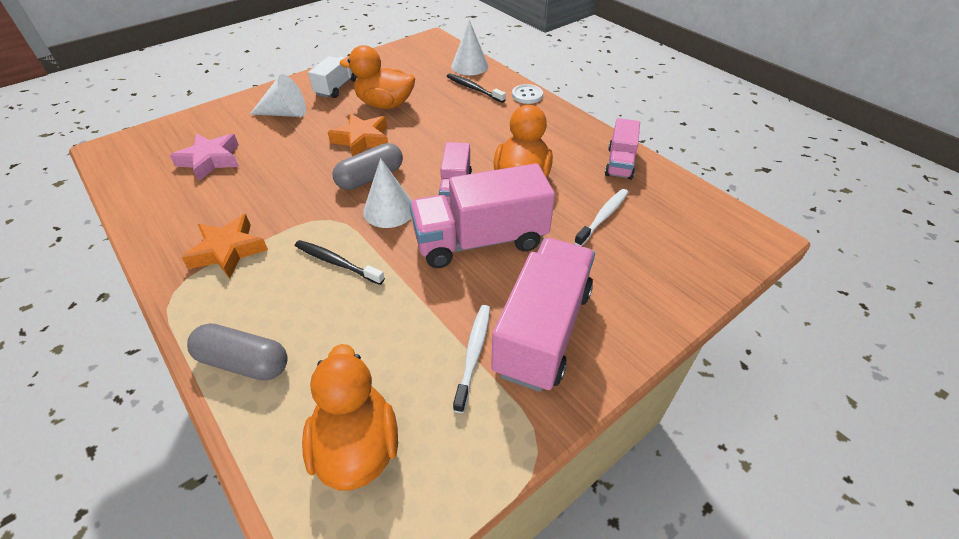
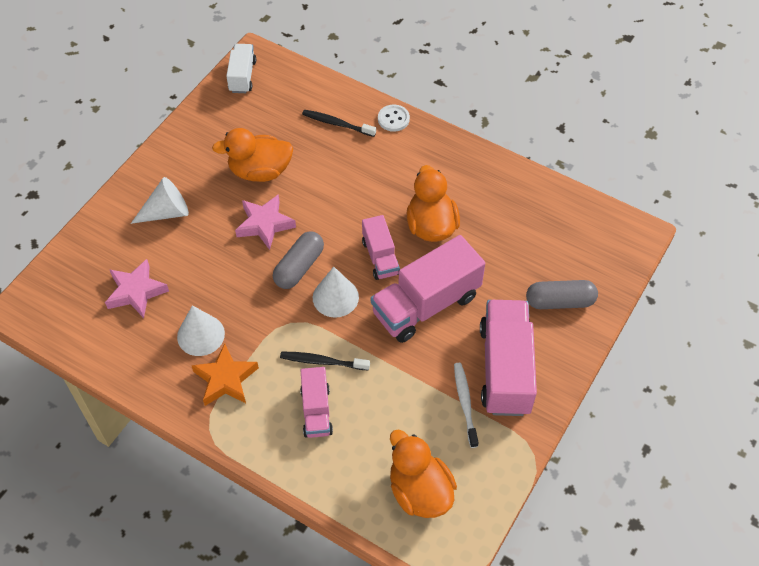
camera: 20 degrees left, 10 degrees up
grey capsule [187,323,288,381] -> grey capsule moved to [526,280,598,309]
white truck [308,56,357,98] -> white truck moved to [226,44,256,93]
orange star [328,113,388,156] -> pink star [235,194,296,250]
white cone [451,20,489,75] -> white cone moved to [177,305,225,356]
white toothbrush [574,189,628,246] -> none
pink truck [605,118,640,180] -> pink truck moved to [300,367,333,438]

